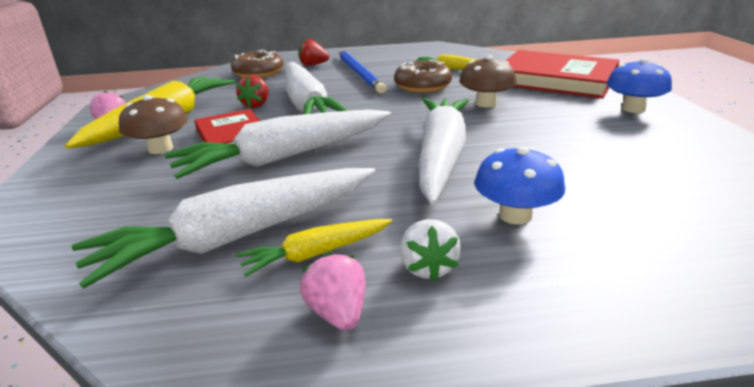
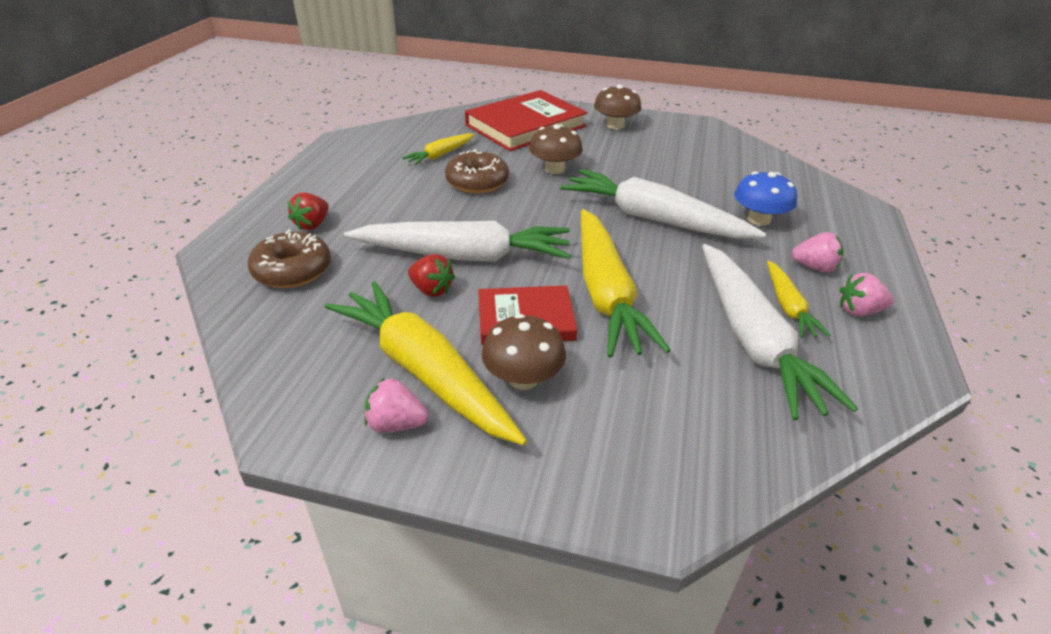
camera: 70 degrees left, 10 degrees up
white carrot [165,109,391,179] -> yellow carrot [581,209,671,358]
blue pencil [339,51,386,94] -> none
white strawberry [400,219,461,281] -> pink strawberry [791,232,844,272]
blue mushroom [607,58,672,113] -> brown mushroom [594,85,641,129]

